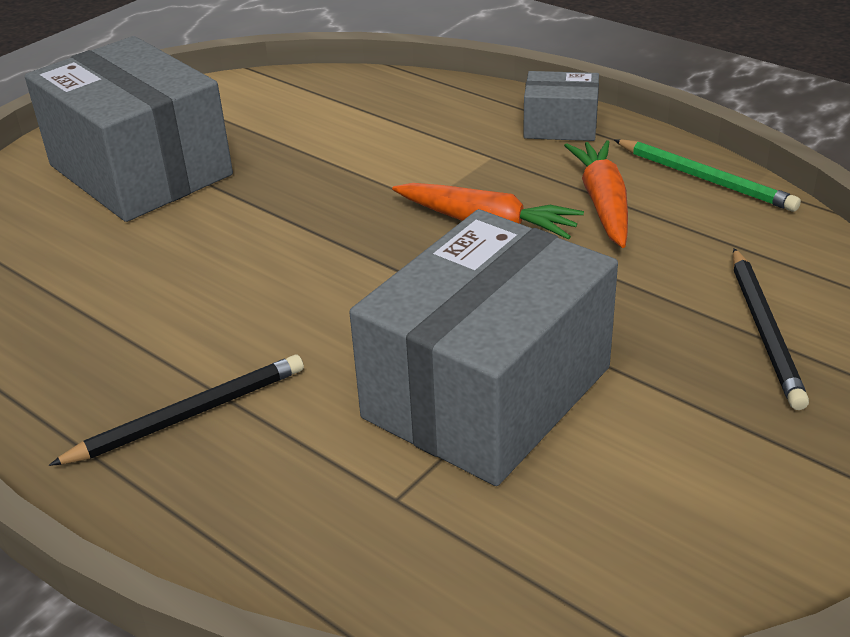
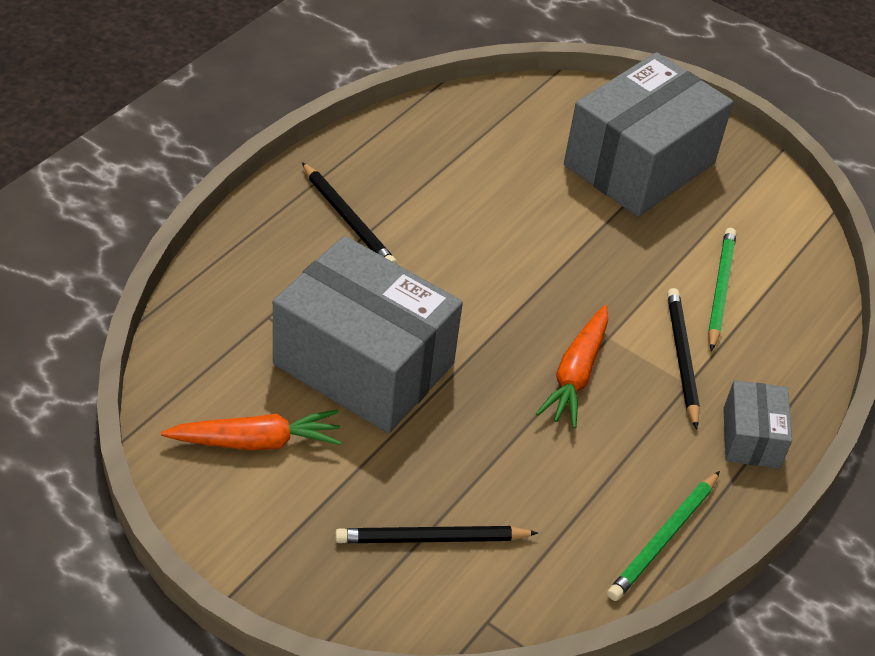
camera: 80 degrees right, 10 degrees up
orange carrot [564,140,628,248] -> orange carrot moved to [161,410,341,450]
none -> black pencil [667,288,700,429]
none -> green pencil [708,228,736,351]

